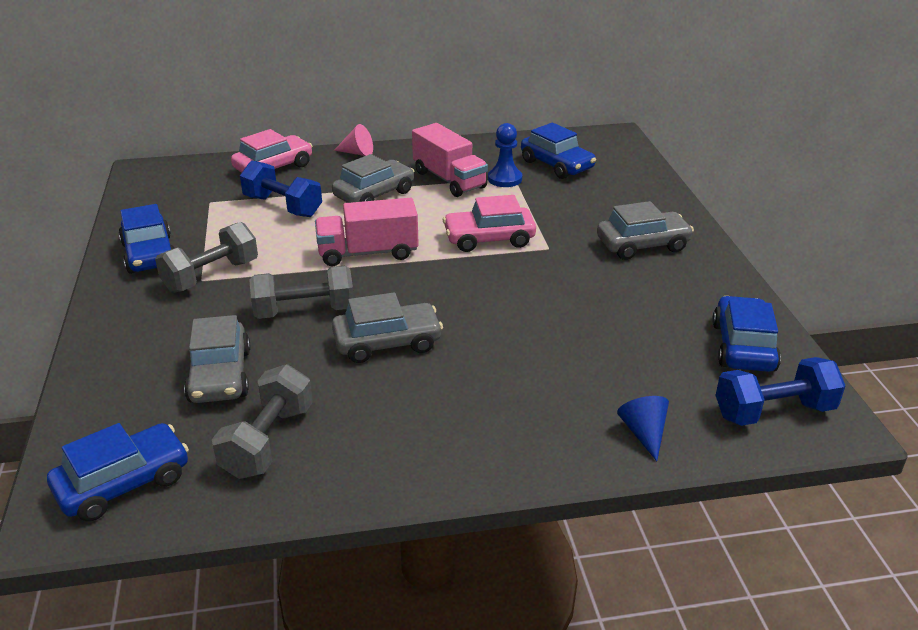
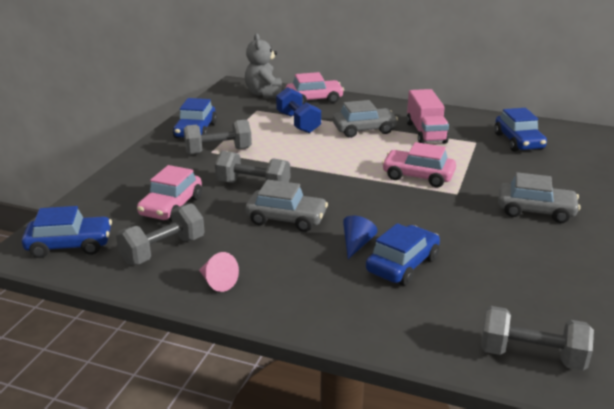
camera: 30 degrees right, 5 degrees down
grey car [184,315,251,403] -> pink car [137,165,202,221]
pink truck [315,198,419,266] -> none
pink cone [334,124,373,156] -> pink cone moved to [199,252,239,292]
blue pawn [488,123,522,187] -> none
blue cone [617,396,669,461] -> blue cone moved to [343,215,378,259]
blue car [712,296,781,372] -> blue car moved to [366,223,440,286]
blue dumbbell [715,357,846,426] -> grey dumbbell [481,306,594,371]
none -> grey teddy bear [245,33,283,98]

